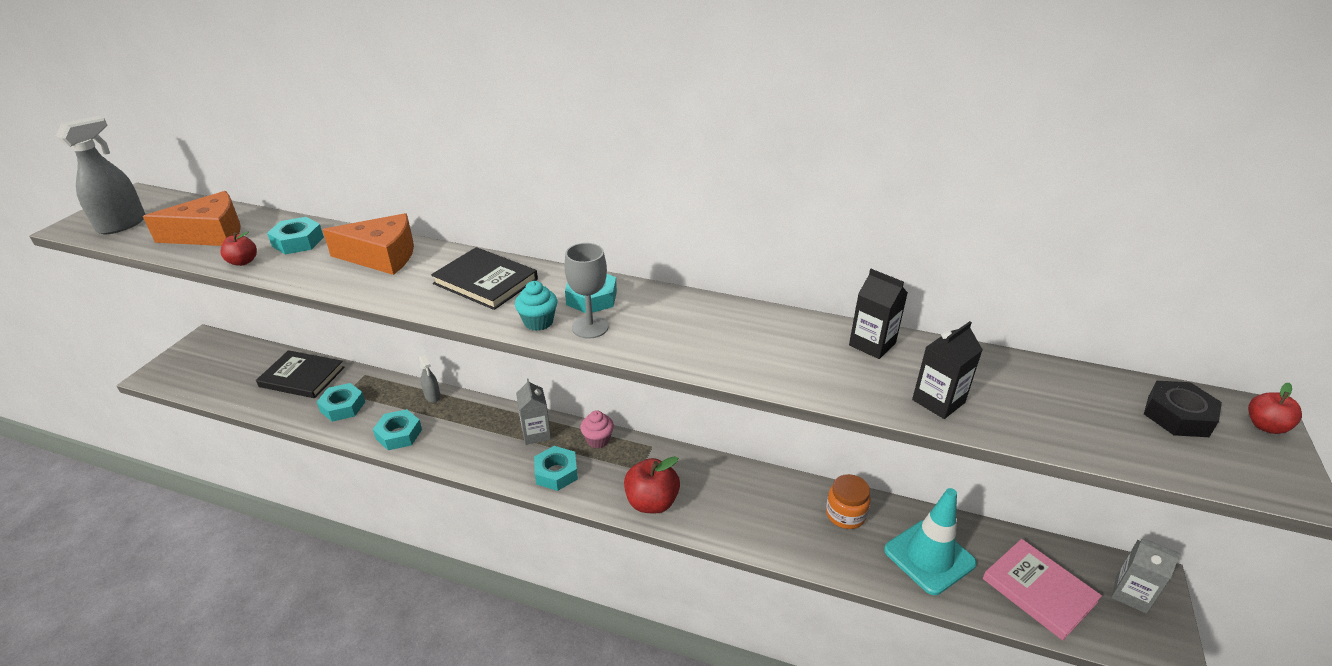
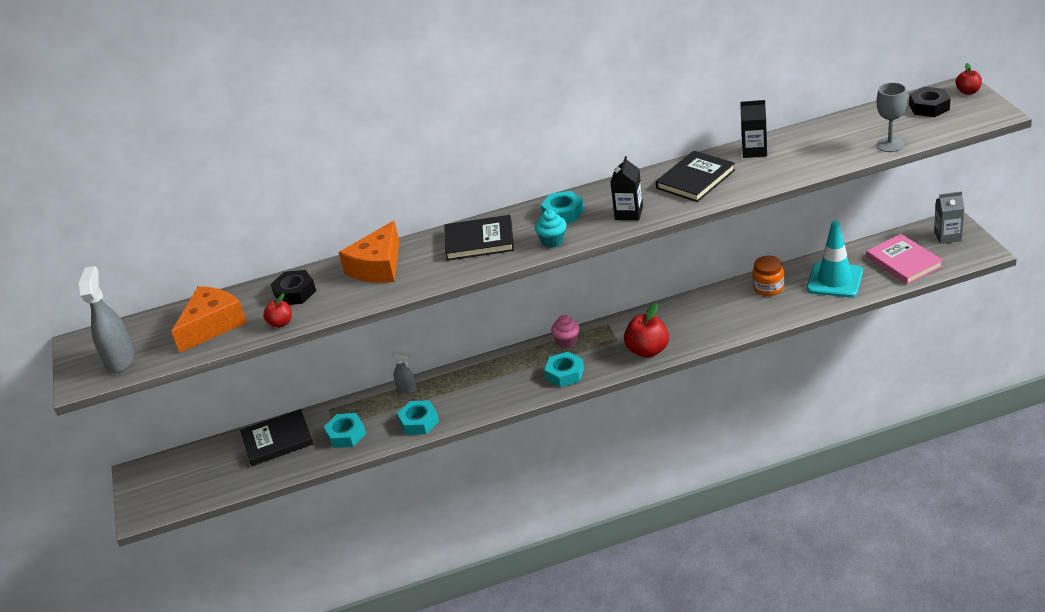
camera: 30 degrees left, 0 degrees up
turquoise nut [267,217,324,254] -> black nut [271,270,316,305]
orange cheese [323,213,414,275] -> orange cheese turned 150 degrees clockwise [339,221,399,283]
grey carton [516,378,551,445] -> none
grey goblet [565,243,609,339] -> grey goblet moved to [876,82,907,152]
black carton [912,321,983,419] -> black carton moved to [610,156,643,220]
pink book [983,539,1102,640] -> pink book turned 45 degrees clockwise [866,234,943,284]
none -> black book [656,151,735,202]

